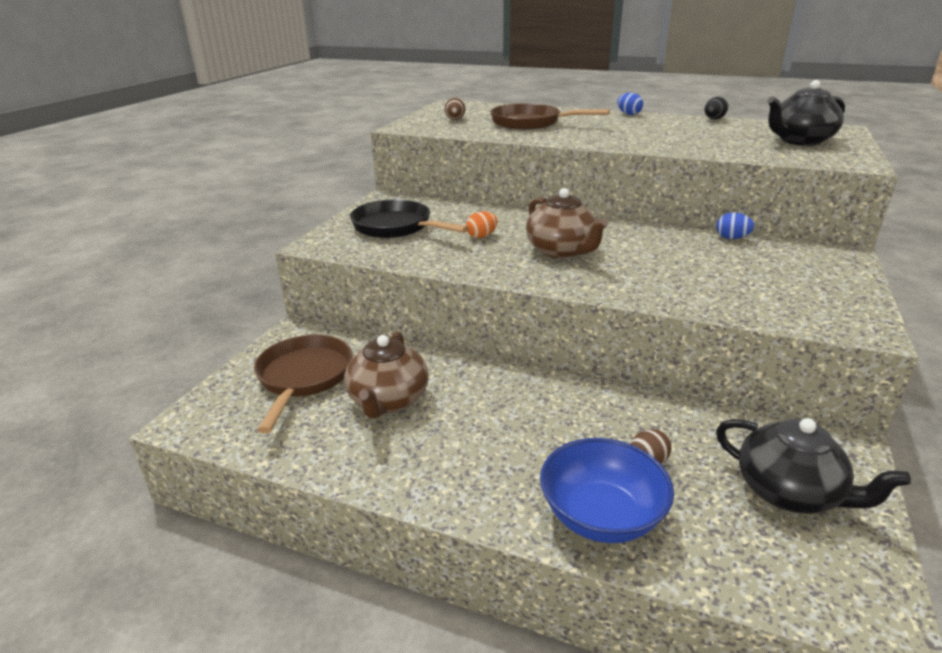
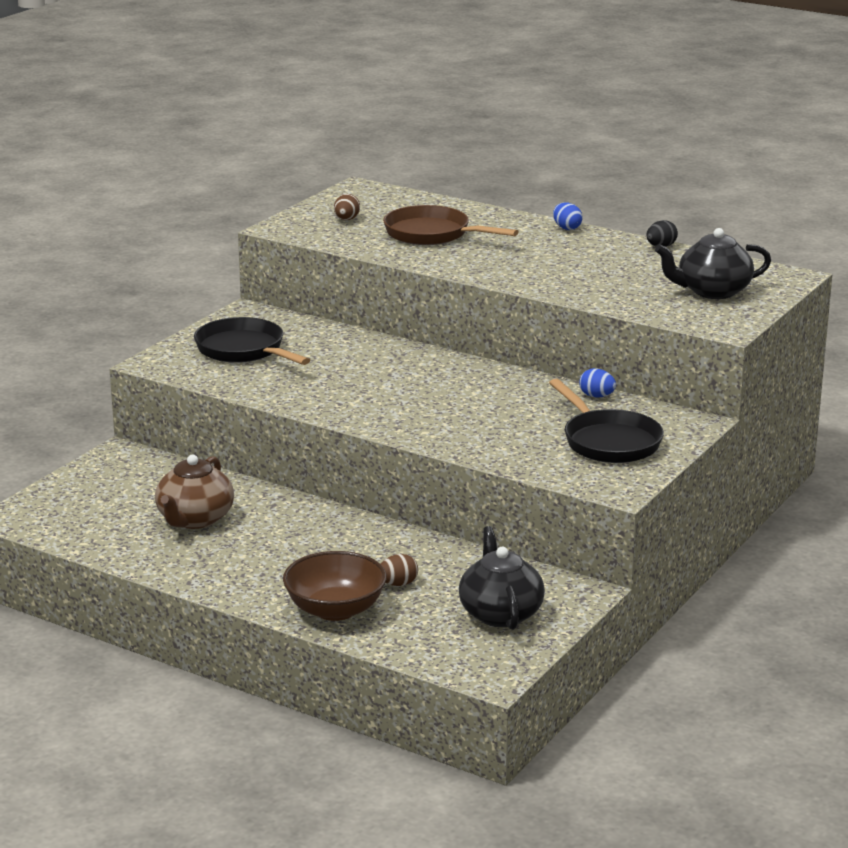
camera: 10 degrees right, 5 degrees down
brown pan [254,334,353,433] -> none
orange egg [466,211,498,238] -> none
brown teapot [526,188,609,258] -> none
blue bowl [540,438,674,543] -> brown bowl [283,551,387,621]
black teapot [716,418,911,514] -> black teapot turned 150 degrees counterclockwise [459,526,545,630]
none -> black pan [549,379,664,463]

